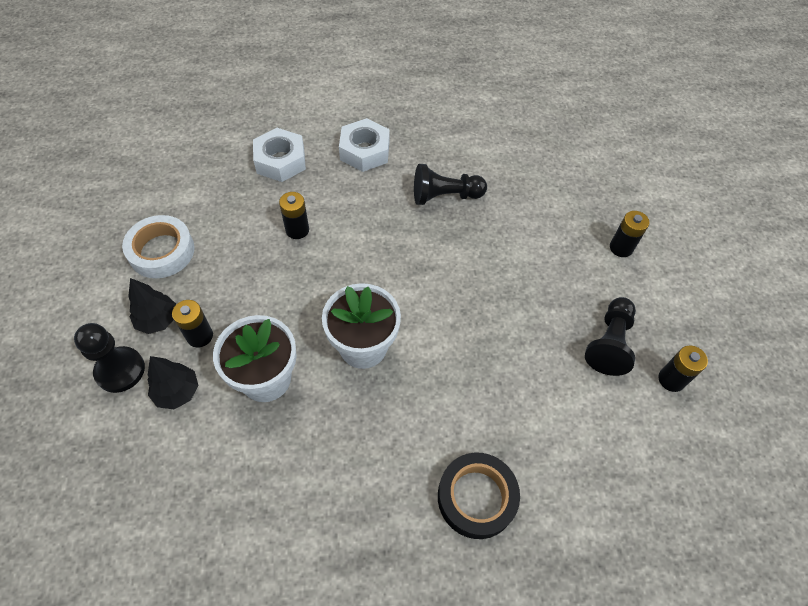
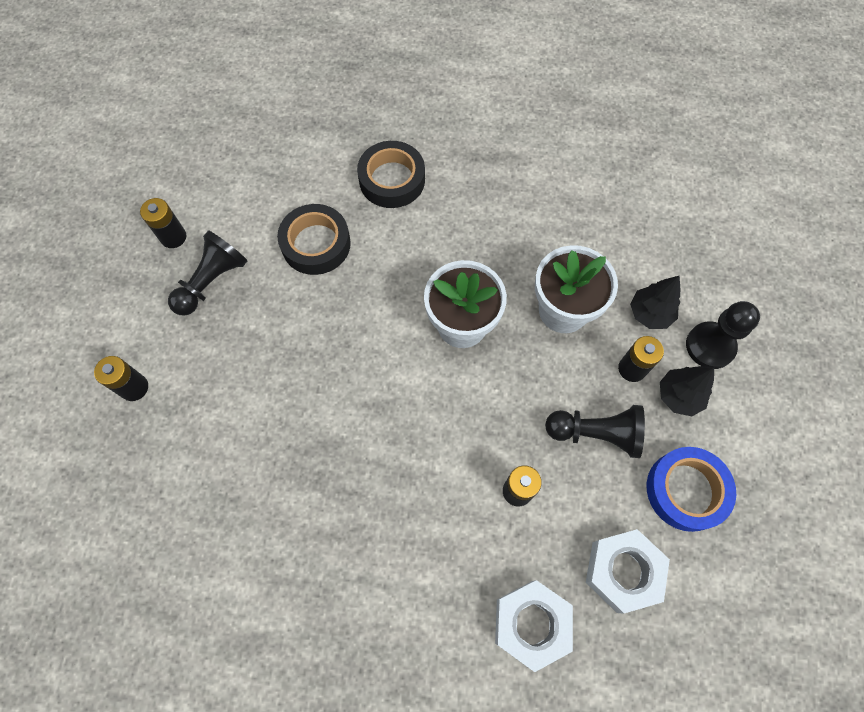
camera: 165 degrees left, 10 degrees up
white tape [122,215,195,278] -> blue tape [647,447,736,532]
white nut [339,118,390,172] -> white nut moved to [586,529,670,613]
black pawn [414,164,487,205] -> black pawn moved to [545,405,645,458]
none -> black tape [277,204,351,275]

